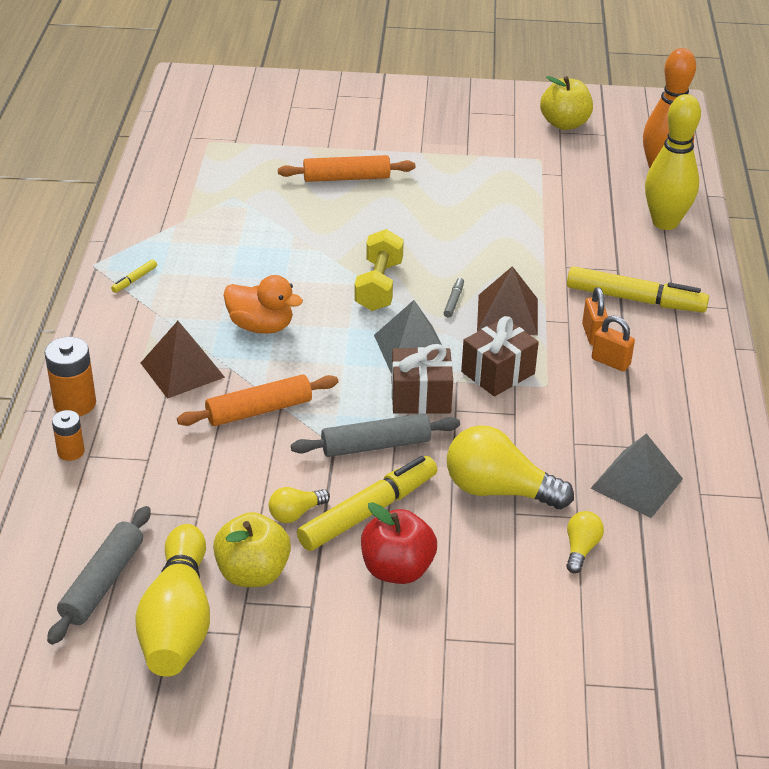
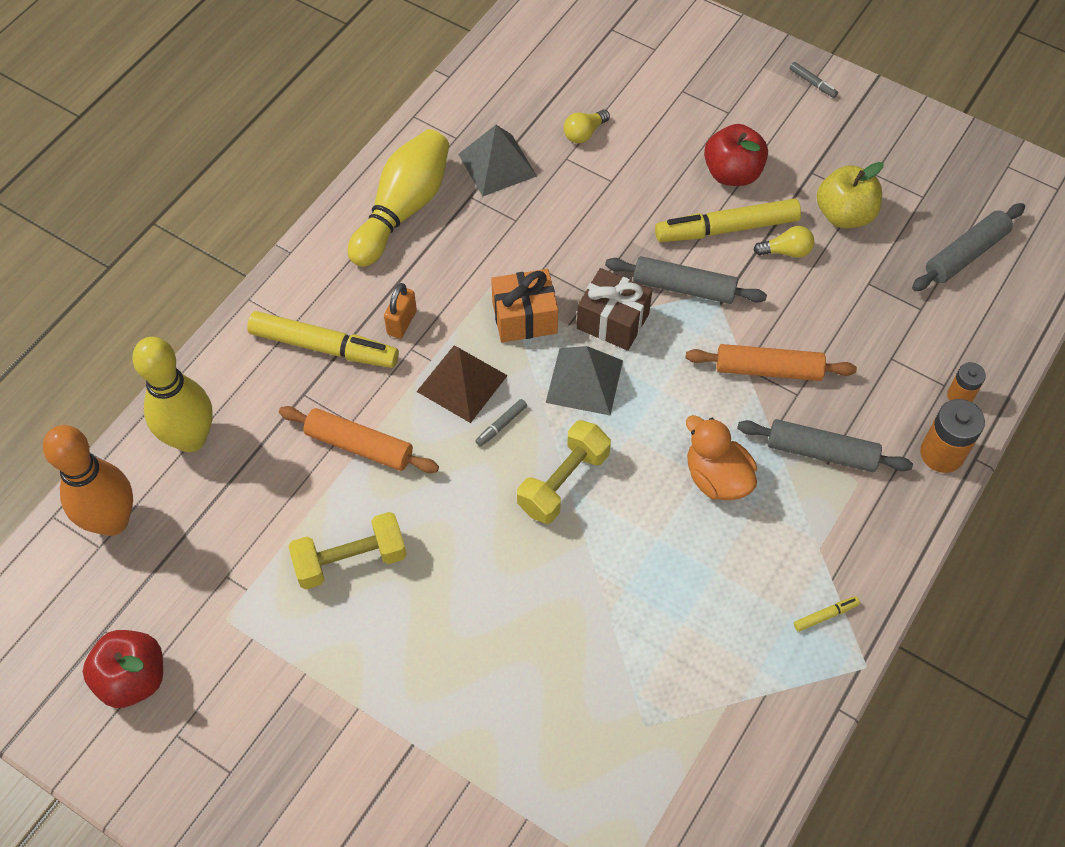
camera: 150 degrees left, 20 degrees up
yellow bowling pin [135,524,210,677] -> yellow bowling pin moved to [348,129,449,267]
brown pyramid [141,321,225,399] -> grey rolling pin [737,419,913,472]
orange rolling pin [278,155,415,182] -> orange rolling pin moved to [279,406,439,473]
yellow light bulb [447,425,574,509] -> none
brown gift [461,316,539,396] -> orange gift [491,269,558,342]
yellow apple [540,76,593,130] -> red apple [83,630,163,708]
yellow marker [567,266,709,312] -> yellow marker turned 150 degrees clockwise [247,311,399,368]
orange padlock [592,316,635,371] -> none
none -> yellow dumbbell [289,512,407,589]
none -> grey marker [790,62,838,98]

